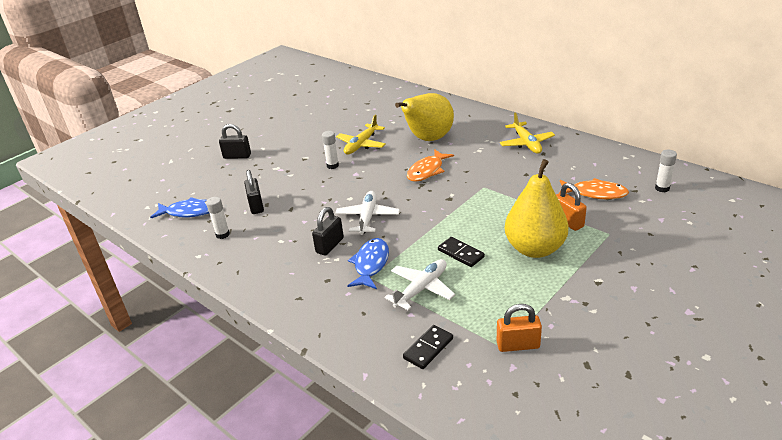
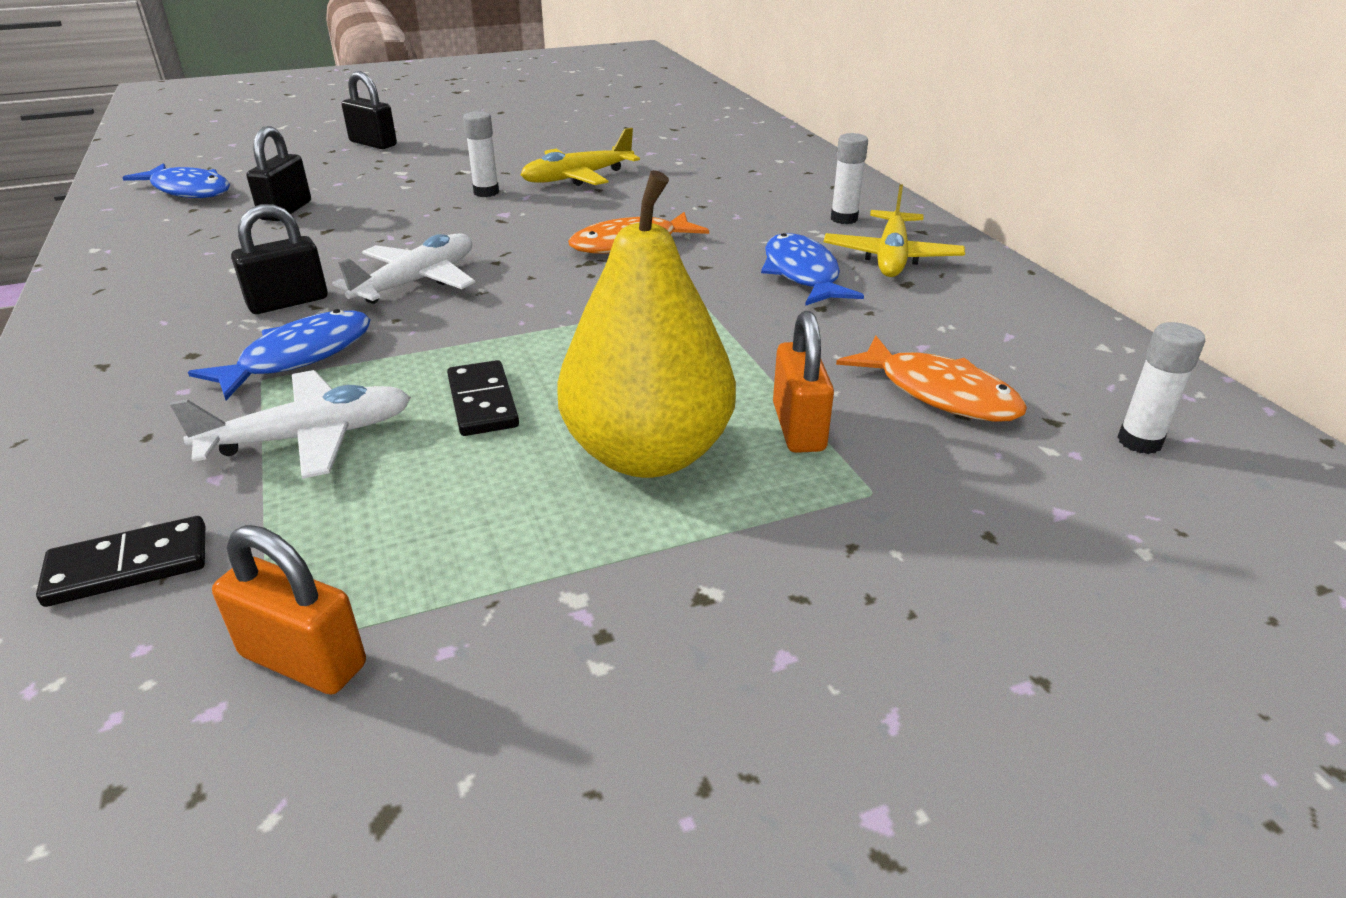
camera: 25 degrees right, 0 degrees up
white glue stick [206,197,230,239] -> white glue stick moved to [831,133,868,224]
yellow pear [395,93,454,141] -> none
none -> blue fish [761,233,864,306]

